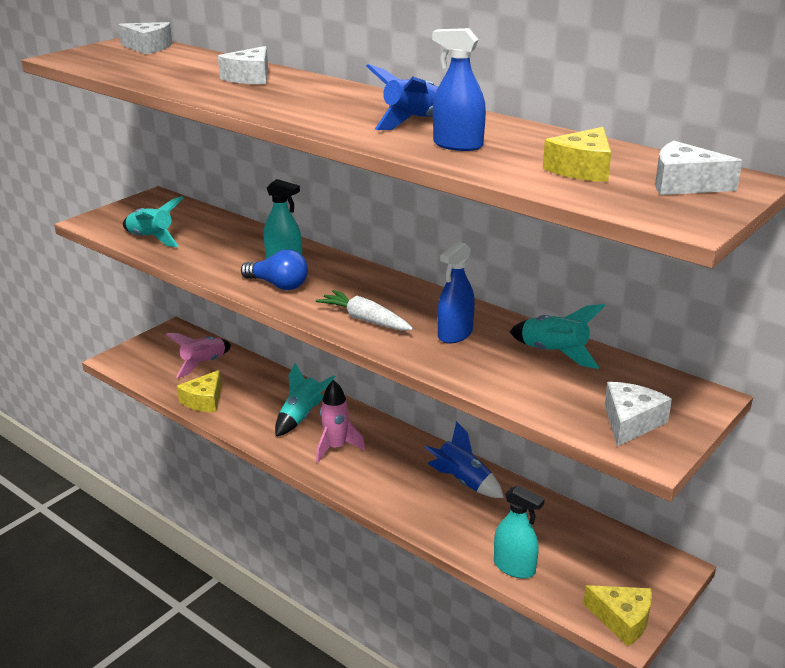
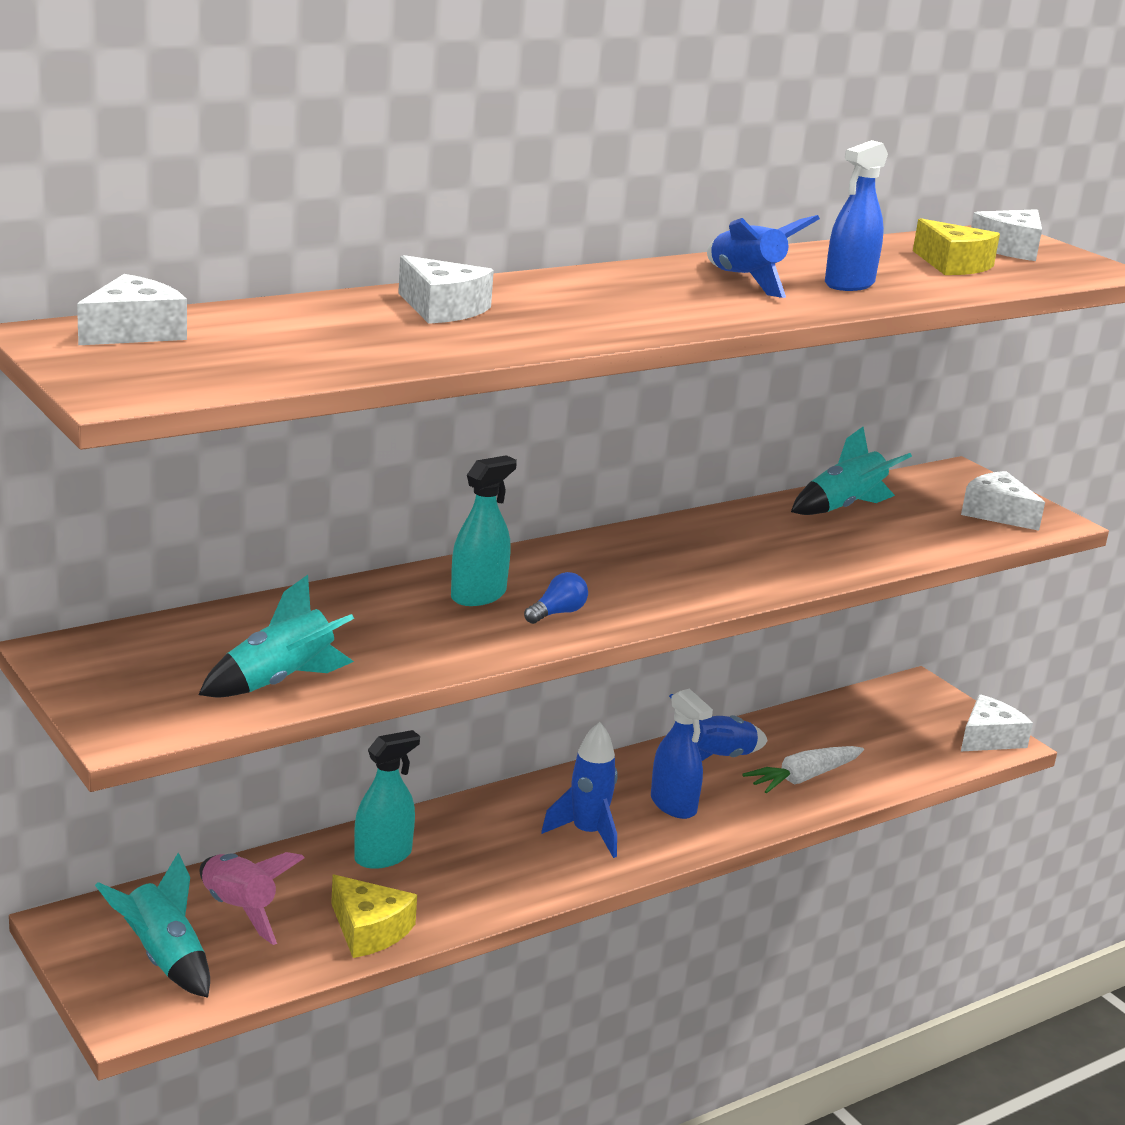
camera: 75 degrees left, 5 degrees down
blue light bulb [241,249,308,290] -> blue light bulb [524,572,588,624], size x0.62
turquoise rocket [275,363,335,436] -> turquoise rocket moved to [95,853,210,998]
white carrot [315,290,413,331] -> white carrot moved to [742,746,864,794]
pink rocket [316,380,366,463] -> blue rocket [541,722,618,858]
blue spray bottle [438,241,475,344] -> blue spray bottle moved to [651,689,713,819]
turquoise spray bottle [494,485,545,578] -> turquoise spray bottle moved to [354,730,420,869]
yellow cheese [583,585,652,646] -> white cheese [961,694,1033,751]

